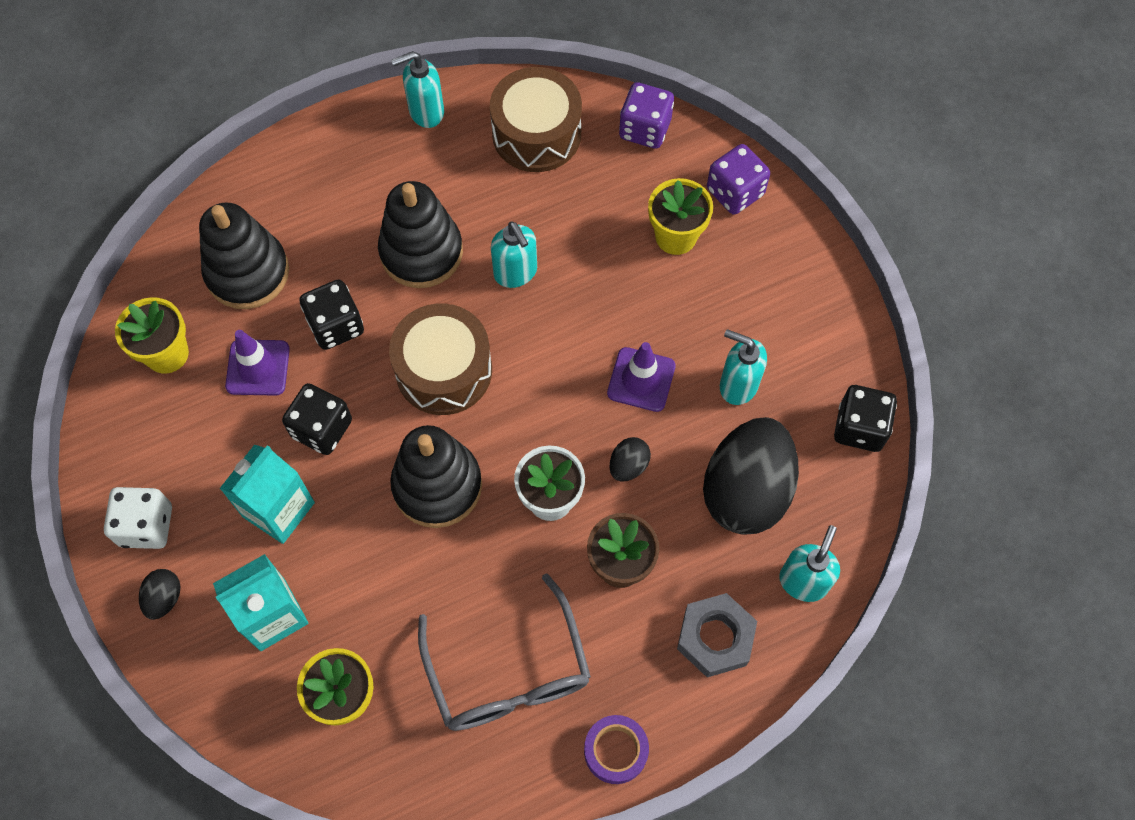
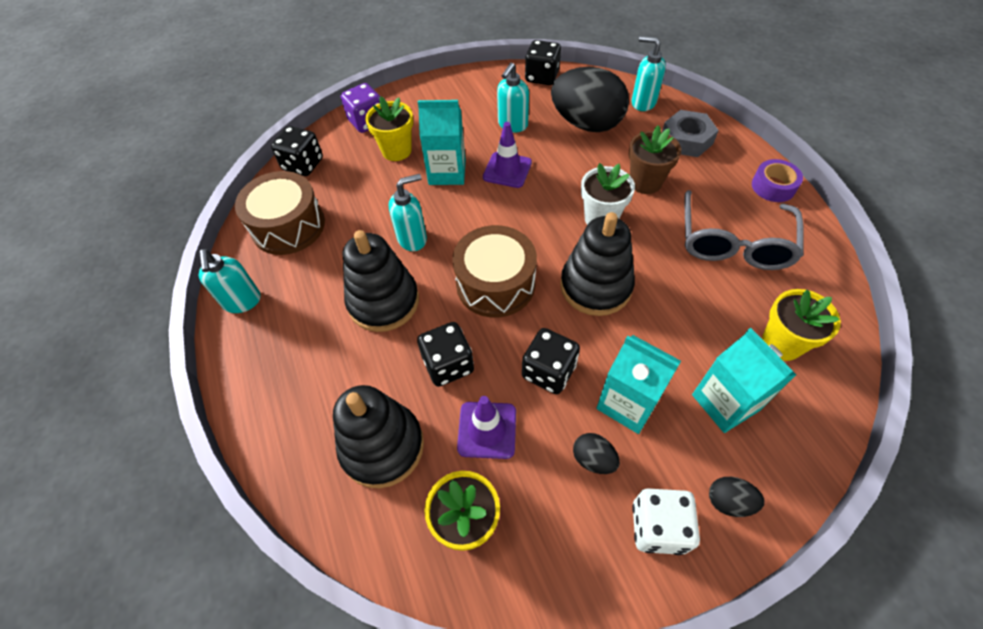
camera: 85 degrees left, 10 degrees down
grey glasses [418,573,591,731] -> grey glasses turned 120 degrees clockwise [685,190,804,270]
black egg [610,437,651,482] -> black egg moved to [573,433,620,474]
purple dice [619,82,674,149] -> black dice [271,126,323,176]
none -> turquoise carton [418,100,466,185]

